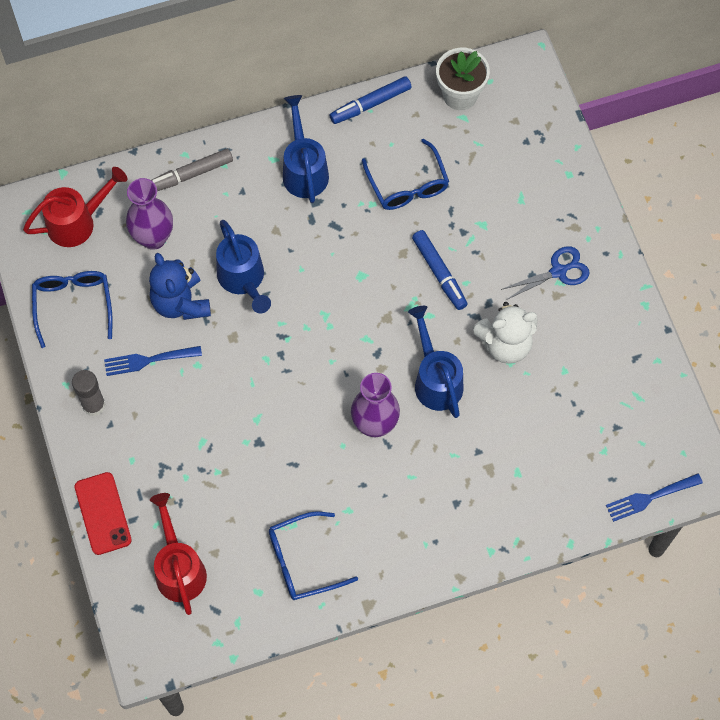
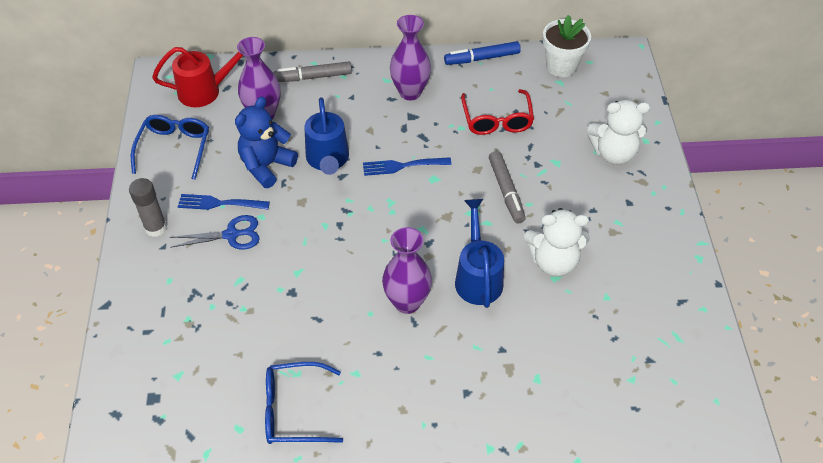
camera: 15 degrees right, 15 degrees down
red phone [75,472,132,555] -> none
blue teddy bear [149,253,211,320] -> blue teddy bear turned 45 degrees clockwise [235,97,298,188]
red watering can [150,493,207,615] -> none
blue watering can [283,95,329,203] -> purple vase [390,15,431,100]
blue glasses [362,139,449,210] -> red glasses [461,89,534,135]
blue marker [412,230,468,310] -> grey marker [489,151,526,223]
blue scissors [501,246,590,300] -> blue scissors moved to [170,215,260,249]
blue fork [606,473,703,522] -> blue fork moved to [363,157,451,176]
none -> white teddy bear [587,100,650,165]

